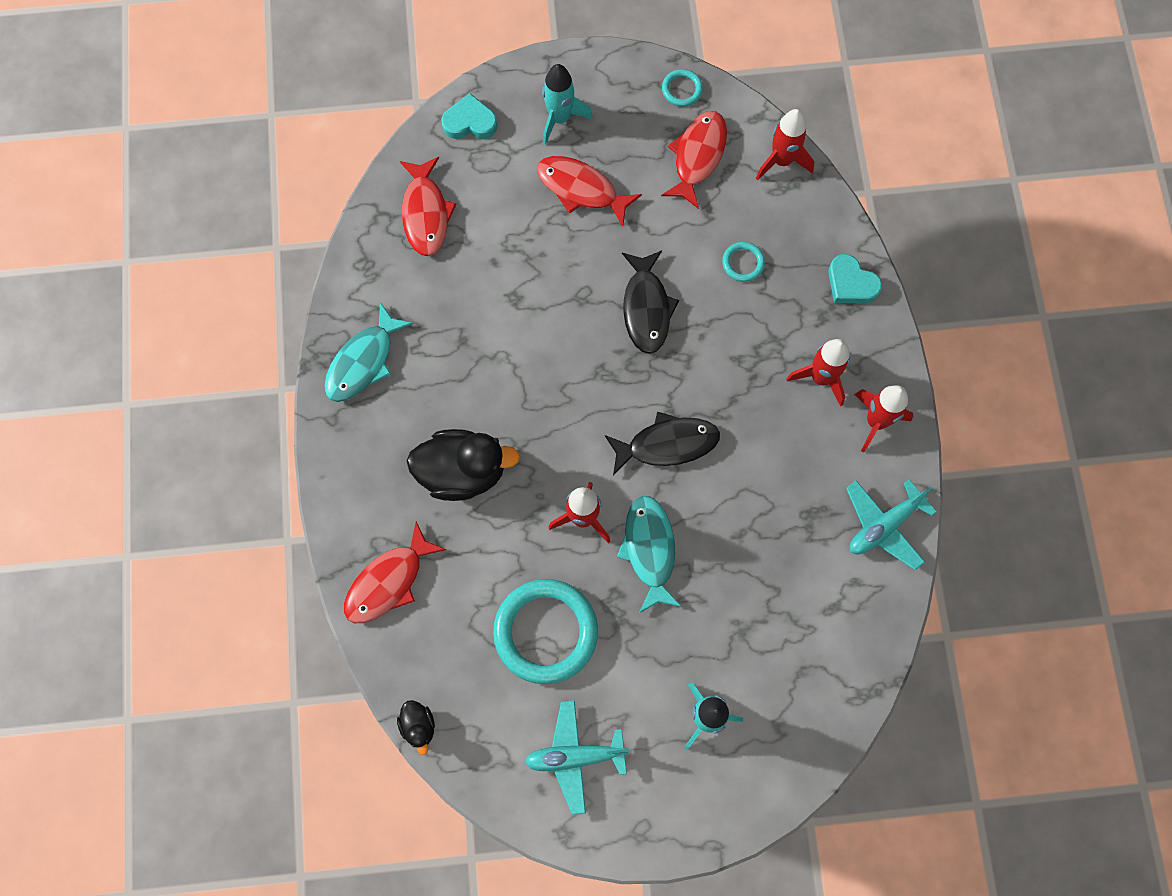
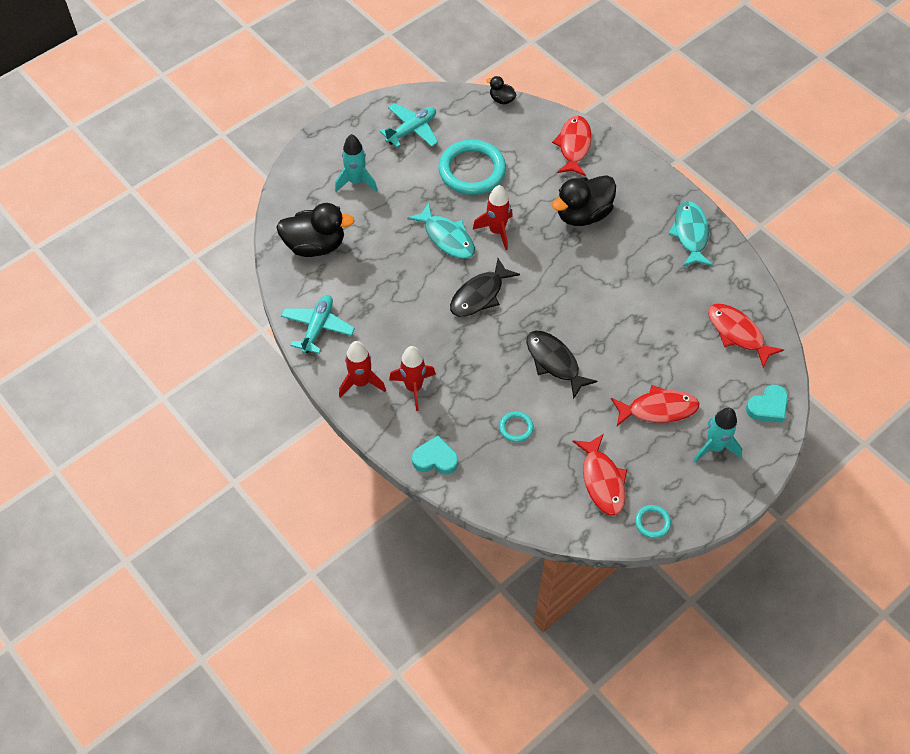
camera: 145 degrees right, 15 degrees down
red rocket [756,109,814,181] -> none
none -> black duck [276,203,355,257]

